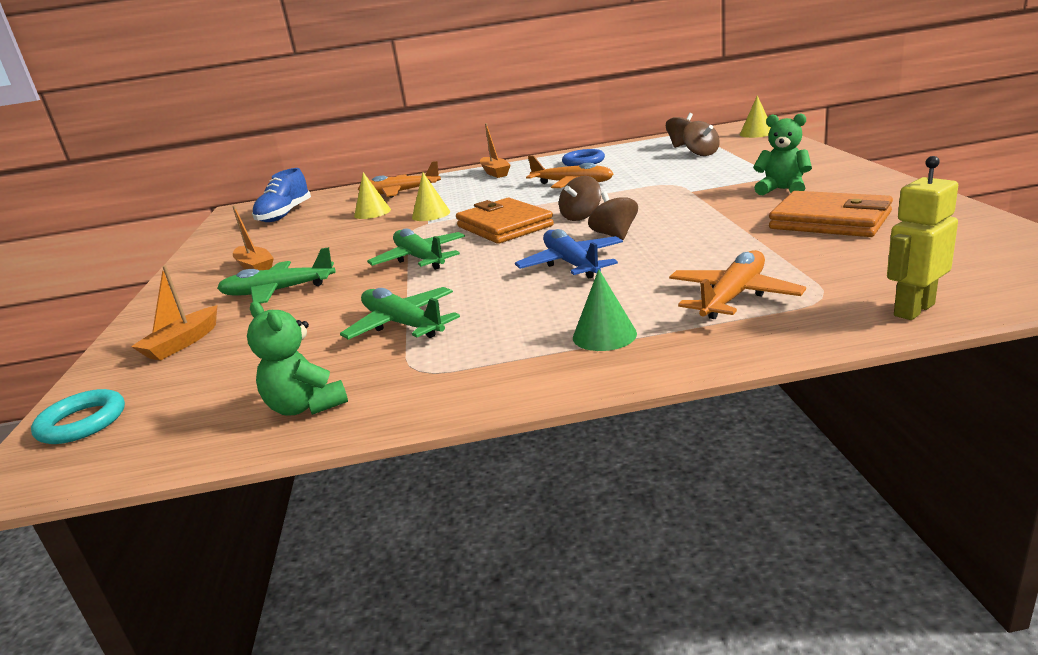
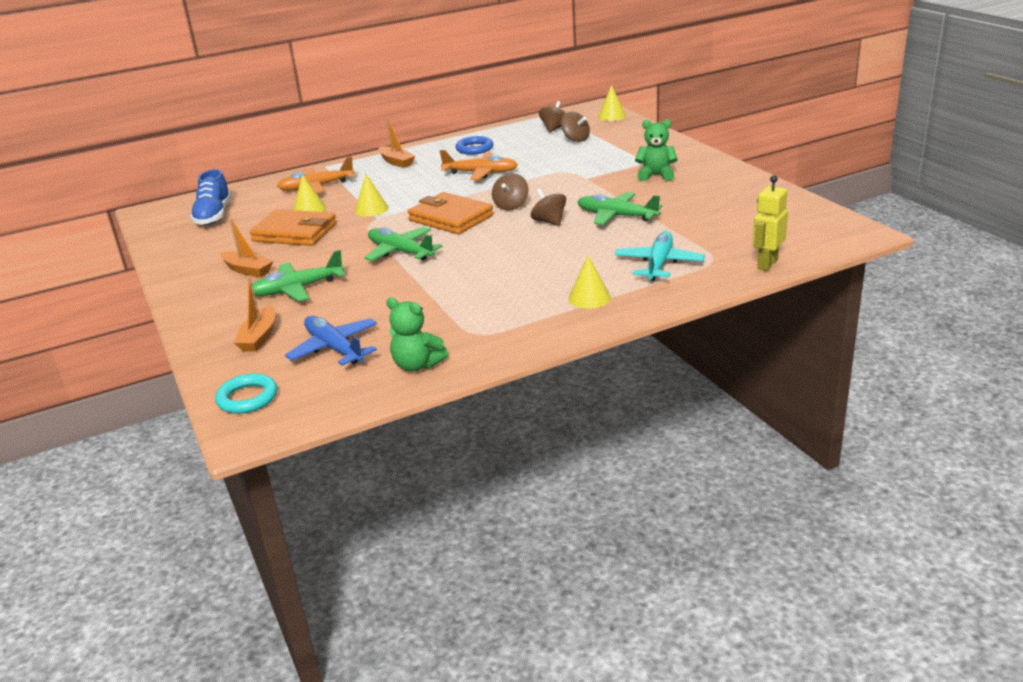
camera: 20 degrees left, 5 degrees up
green plane [340,287,460,340] -> green plane moved to [577,192,662,225]
blue plane [515,229,623,279] -> blue plane moved to [285,316,377,366]
green cone [573,269,637,351] -> yellow cone [568,256,611,309]
orange plane [669,250,806,319] -> turquoise plane [615,231,705,281]
orange wallet [769,191,893,237] -> orange wallet moved to [250,209,337,246]

